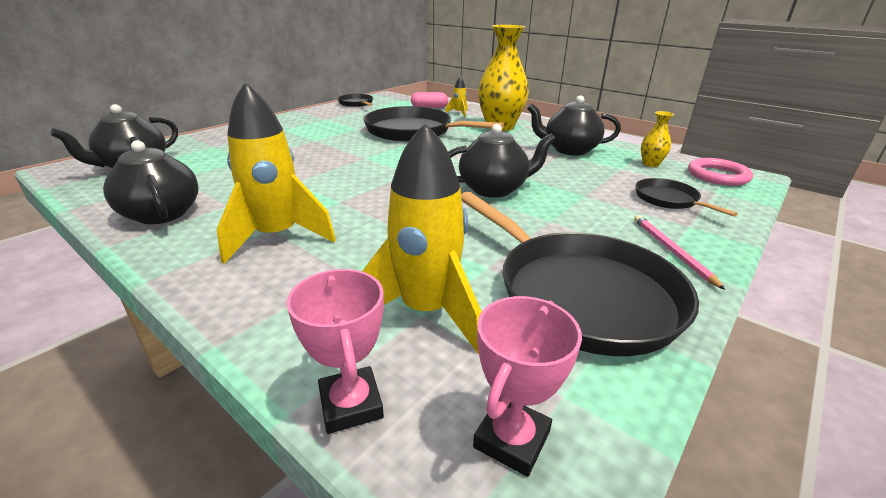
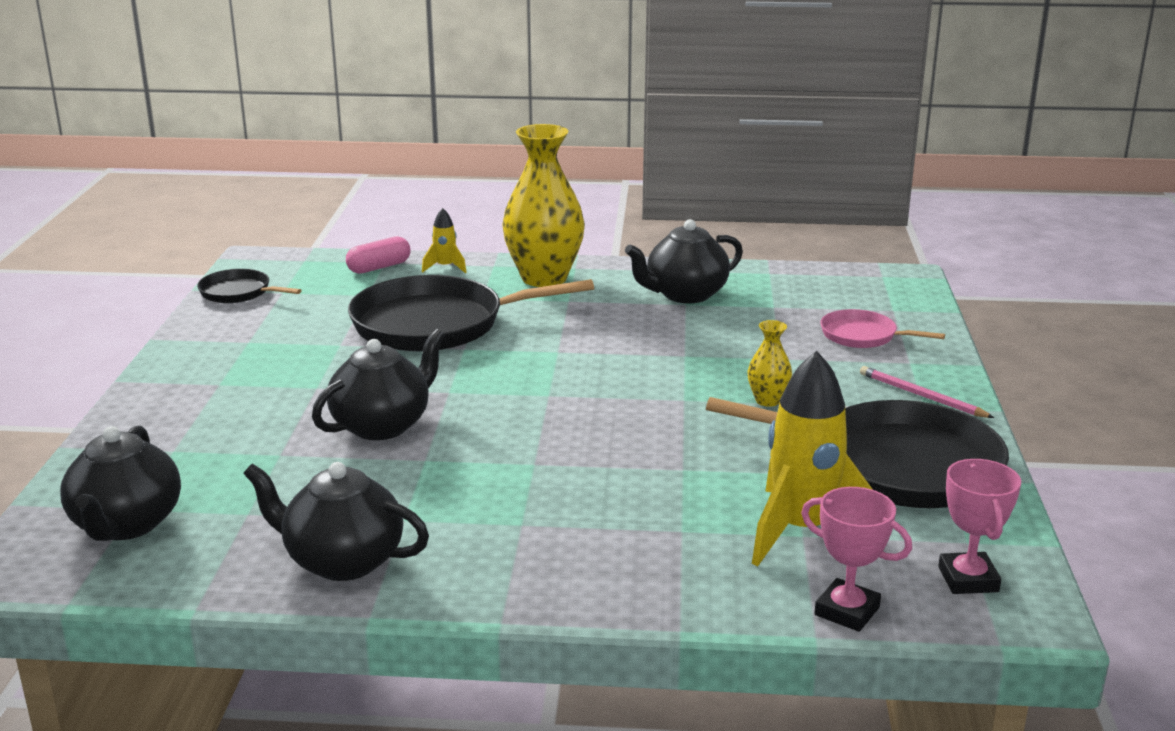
camera: 35 degrees left, 5 degrees down
yellow rocket [217,82,336,264] -> none
black teapot [448,124,556,198] -> black teapot moved to [312,329,445,440]
black pan [635,178,738,217] -> pink pan [820,309,945,348]
yellow vase [641,111,674,167] -> yellow vase moved to [747,320,792,407]
pink ring [688,158,753,186] -> none

